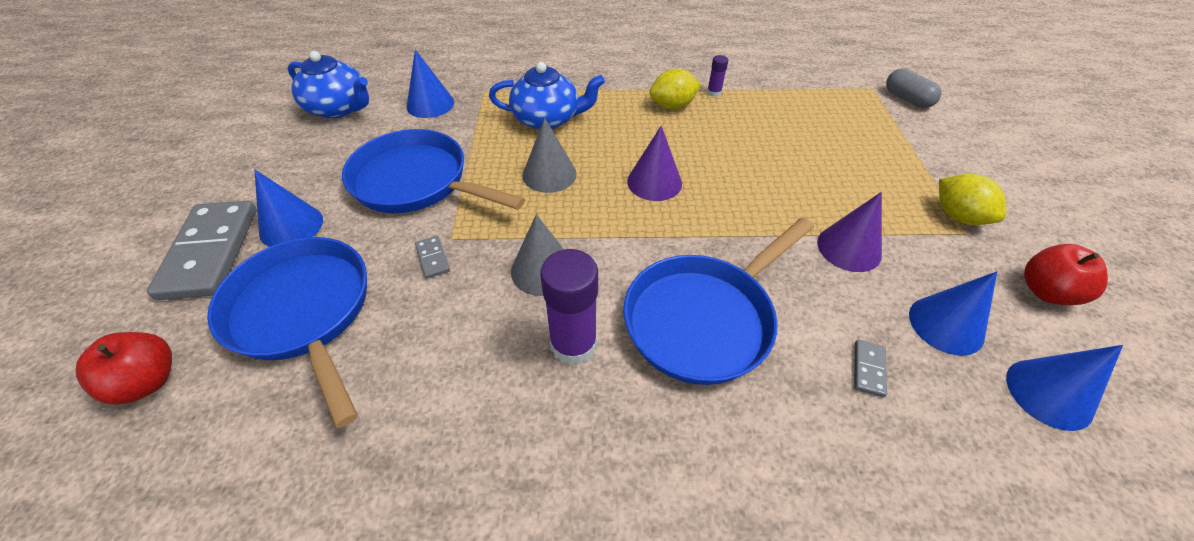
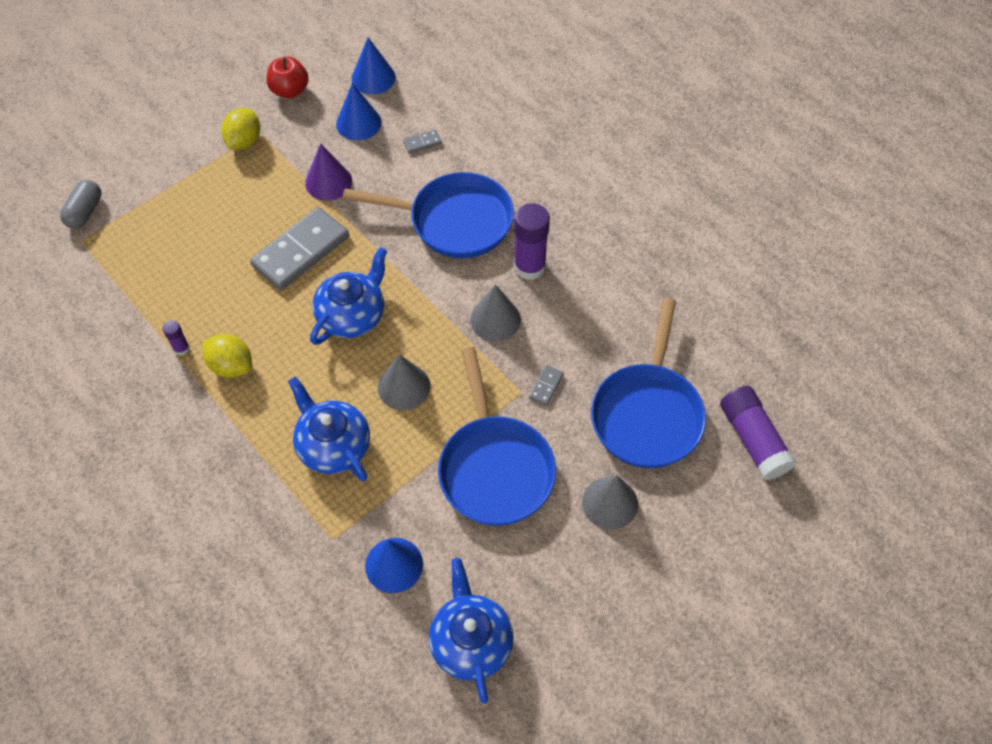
camera: 130 degrees left, 10 degrees up
red apple [76,332,172,405] -> purple glue stick [720,386,797,481]
grey domino [147,201,257,300] -> grey domino moved to [250,207,349,290]
blue cone [254,170,323,247] -> grey cone [582,475,638,530]
purple cone [627,126,682,201] -> blue teapot [310,247,387,345]

